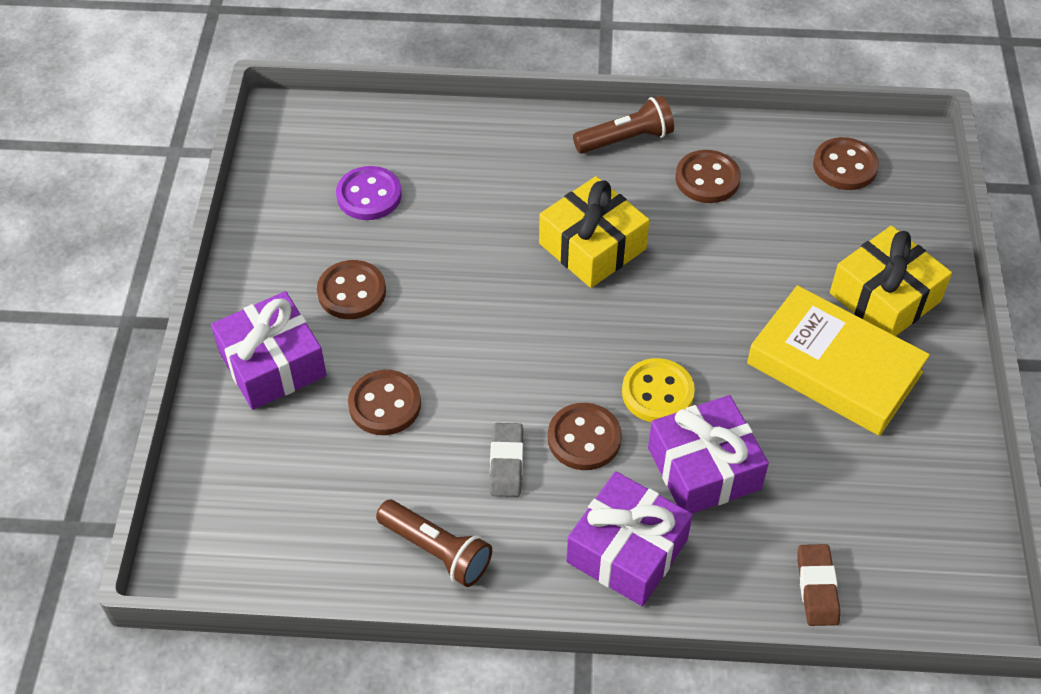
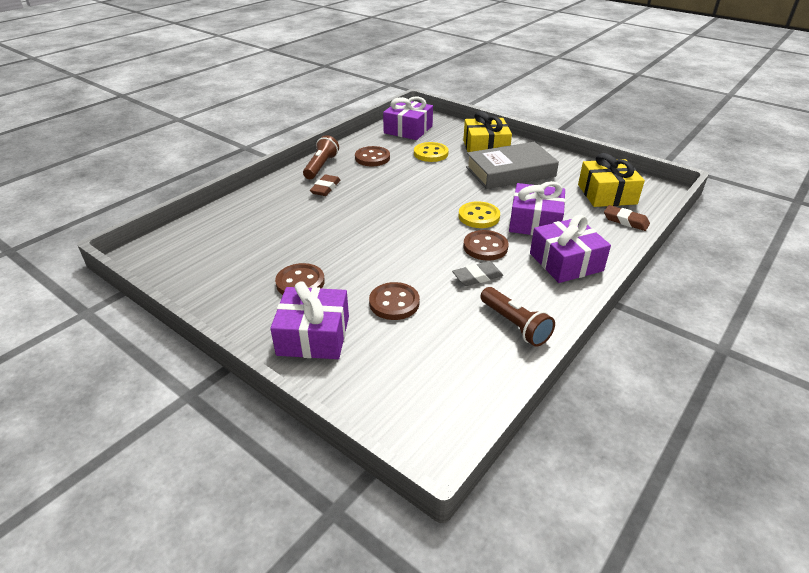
camera: 55 degrees left, 15 degrees down
purple button [336,166,402,220] -> none
brown flashlight [376,500,492,587] -> brown flashlight turned 75 degrees clockwise [480,287,555,347]
grey eraser [490,423,523,497] -> grey eraser turned 60 degrees counterclockwise [452,261,503,286]
yellow gift [539,176,650,288] -> yellow gift moved to [578,153,645,207]
yellow book [747,285,930,436] -> grey book [466,142,559,189]
brown button [813,137,879,190] -> purple gift [383,97,433,140]
none -> brown eraser [310,175,341,196]
none -> yellow button [414,142,448,162]

